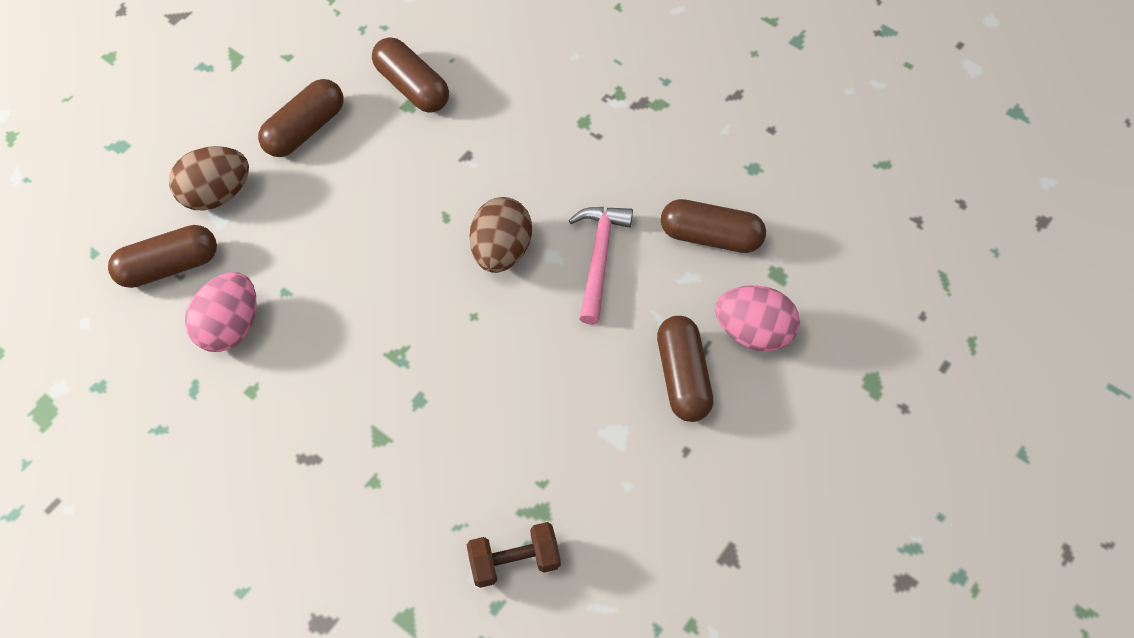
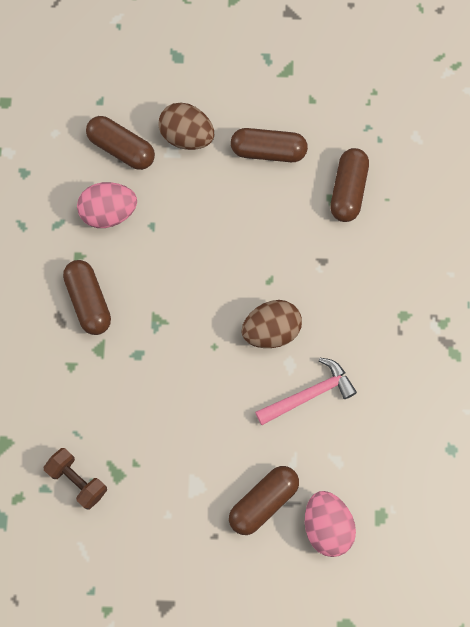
camera: 55 degrees right, 10 degrees up
brown capsule [661,199,766,253] -> brown capsule moved to [63,260,111,335]

